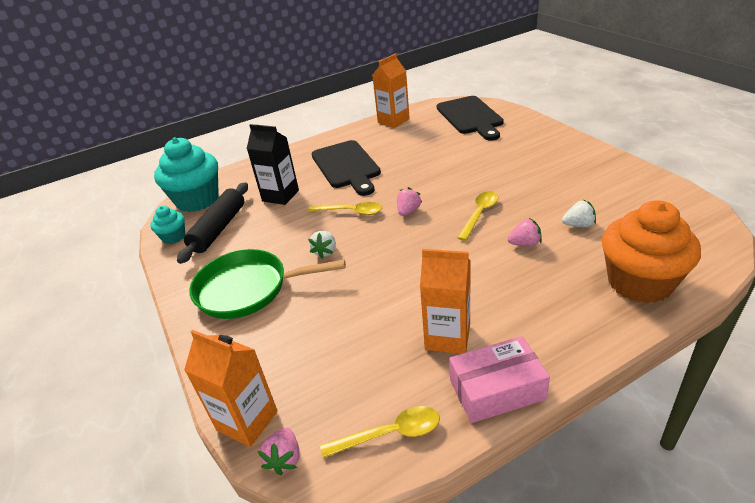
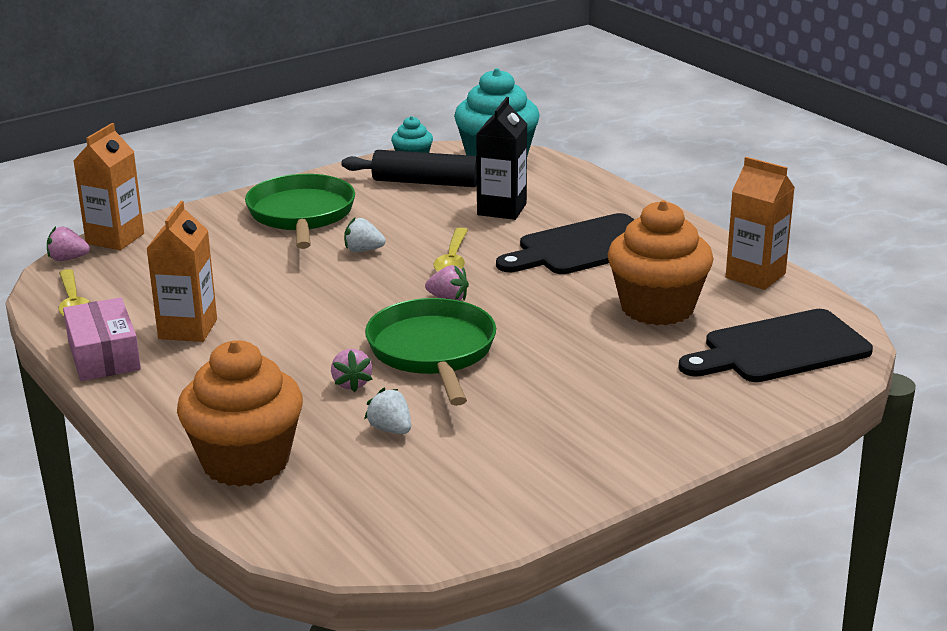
camera: 80 degrees right, 10 degrees down
yellow spoon [457,191,498,241] -> green pan [365,298,496,406]
white strawberry [562,200,596,227] -> white strawberry turned 150 degrees clockwise [364,388,411,434]
none -> orange cupcake [608,200,713,325]

